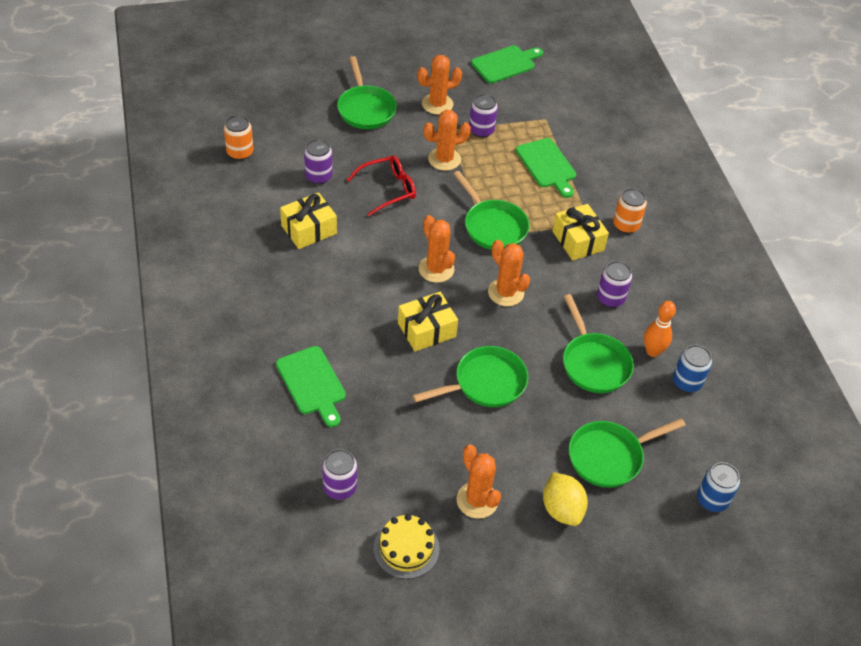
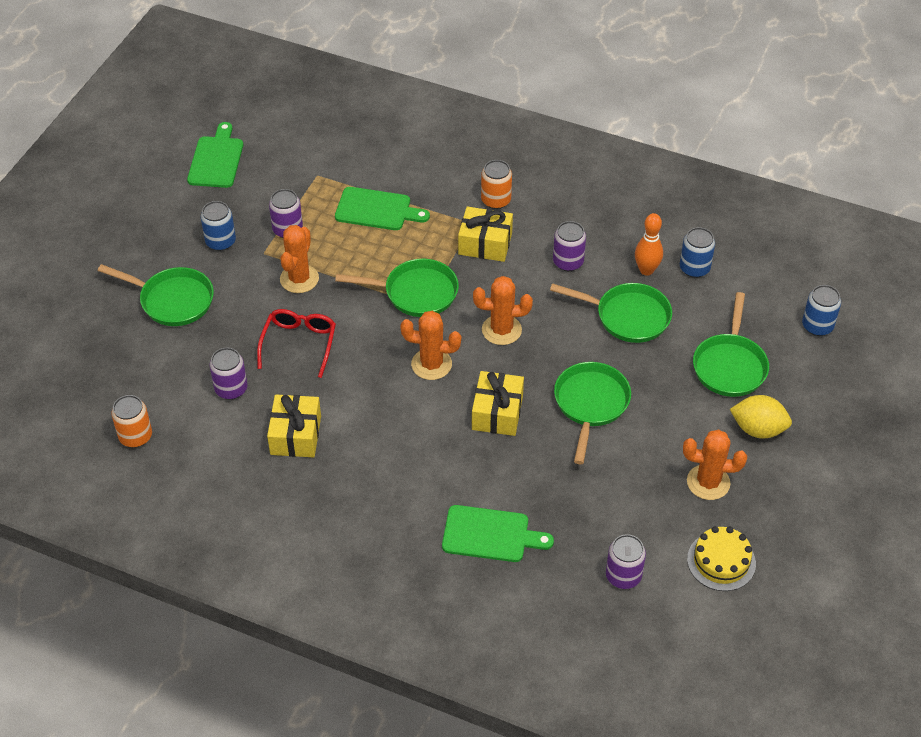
camera: 50 degrees left, 0 degrees up
orange cactus [417,55,462,115] -> blue can [201,201,236,251]

